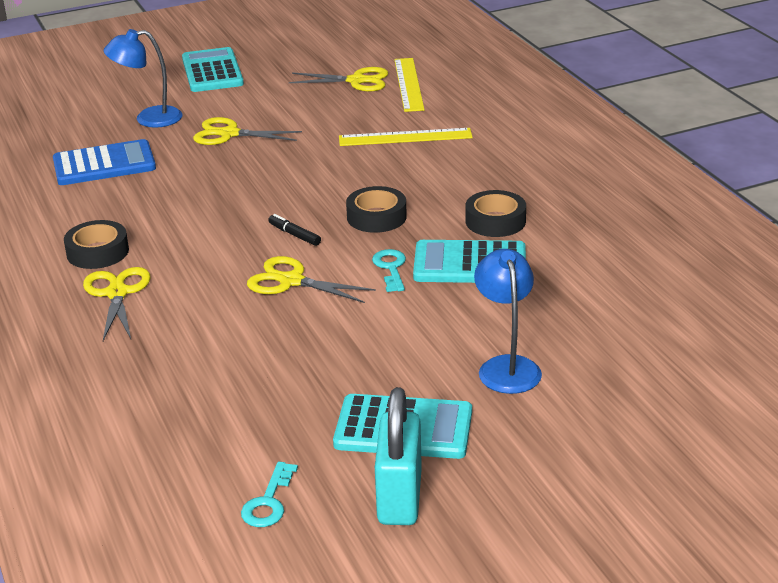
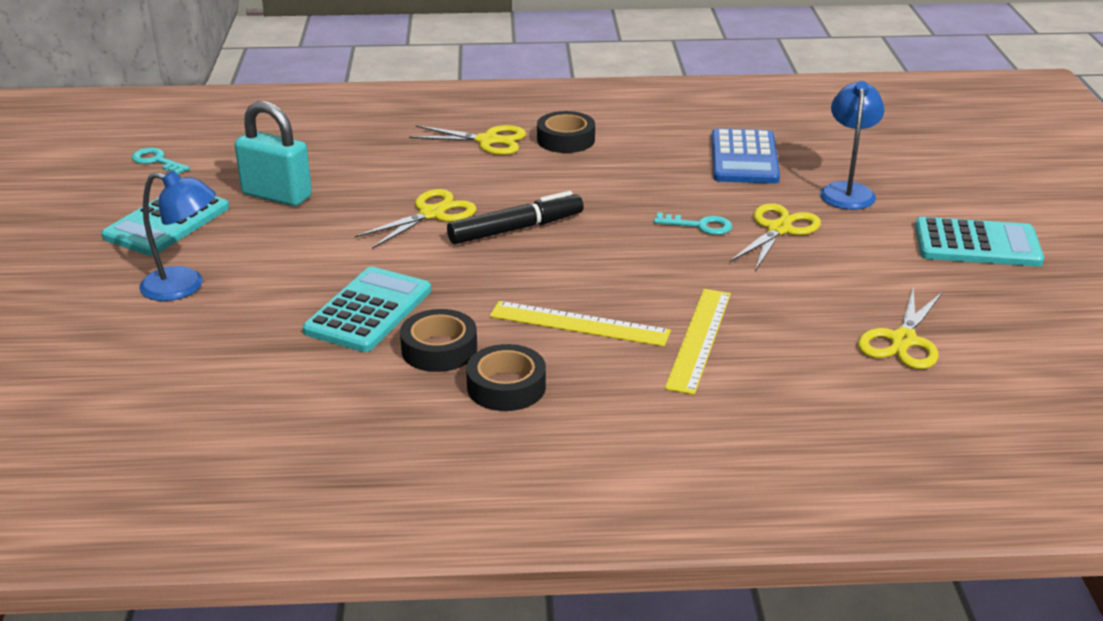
camera: 110 degrees right, 0 degrees up
black marker [268,214,321,246] -> black marker [447,191,584,244], size x1.96
black tape [346,186,407,233] -> black tape moved to [466,344,546,411]
turquoise key [372,249,406,292] -> turquoise key moved to [654,212,732,235]
turquoise padlock [375,387,422,525] -> turquoise padlock moved to [235,101,312,206]
yellow ruler [394,58,425,112] -> yellow ruler moved to [490,301,671,347]

